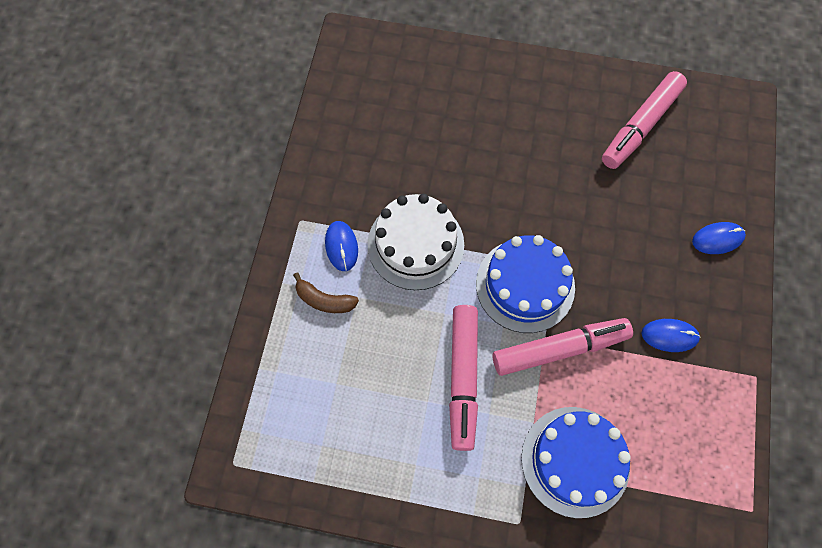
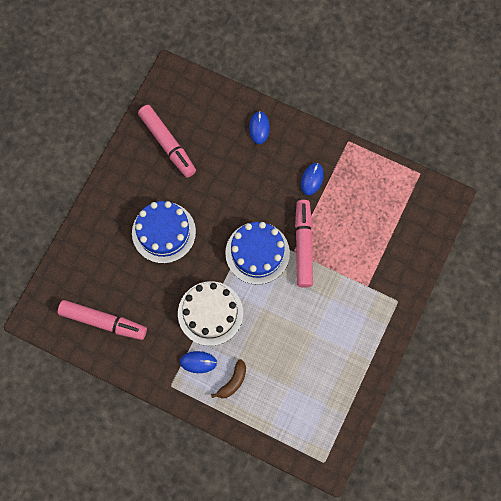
camera: 75 degrees left, 5 degrees up
pink marker [449,305,478,451] -> pink marker moved to [58,300,147,340]
blue cake [521,407,631,518] -> blue cake moved to [132,201,196,263]

